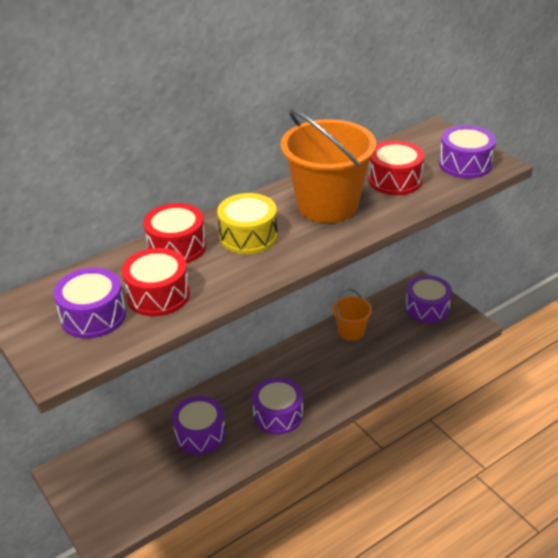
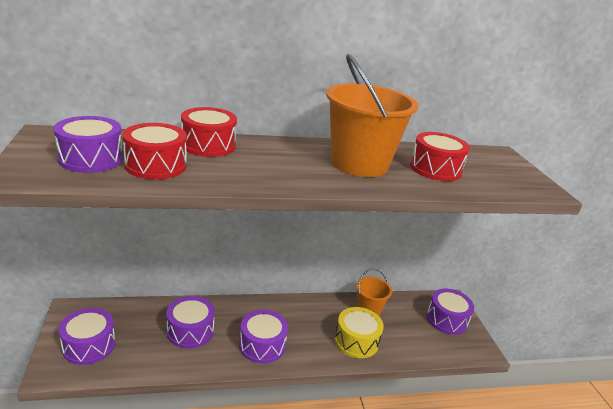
camera: 20 degrees right, 10 degrees down
yellow drum [217,193,277,254] -> yellow drum moved to [335,307,384,358]
purple drum [439,125,496,179] -> purple drum moved to [59,308,115,365]

